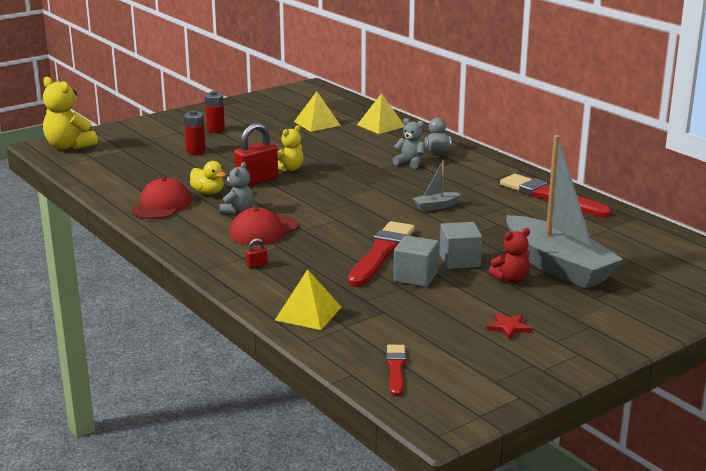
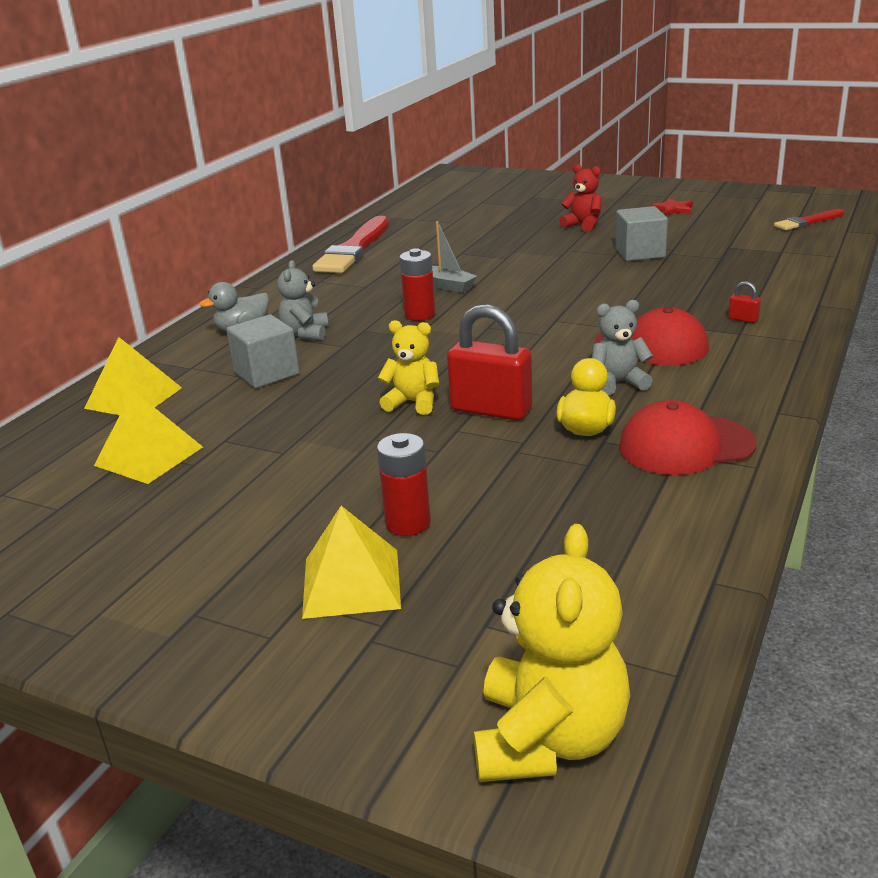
camera: 115 degrees left, 5 degrees up
red battery [205,91,225,133] -> red battery moved to [399,248,436,321]
yellow pyramid [275,269,341,330] -> yellow pyramid moved to [302,506,401,619]
red brush [348,221,415,287] -> none
grey cube [439,222,482,269] -> grey cube moved to [226,314,300,388]
grey boat [506,135,623,289] -> none

